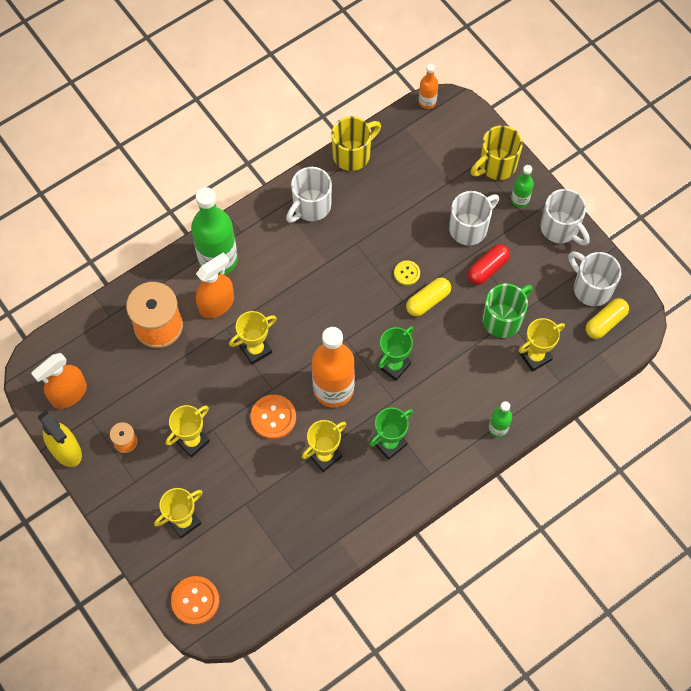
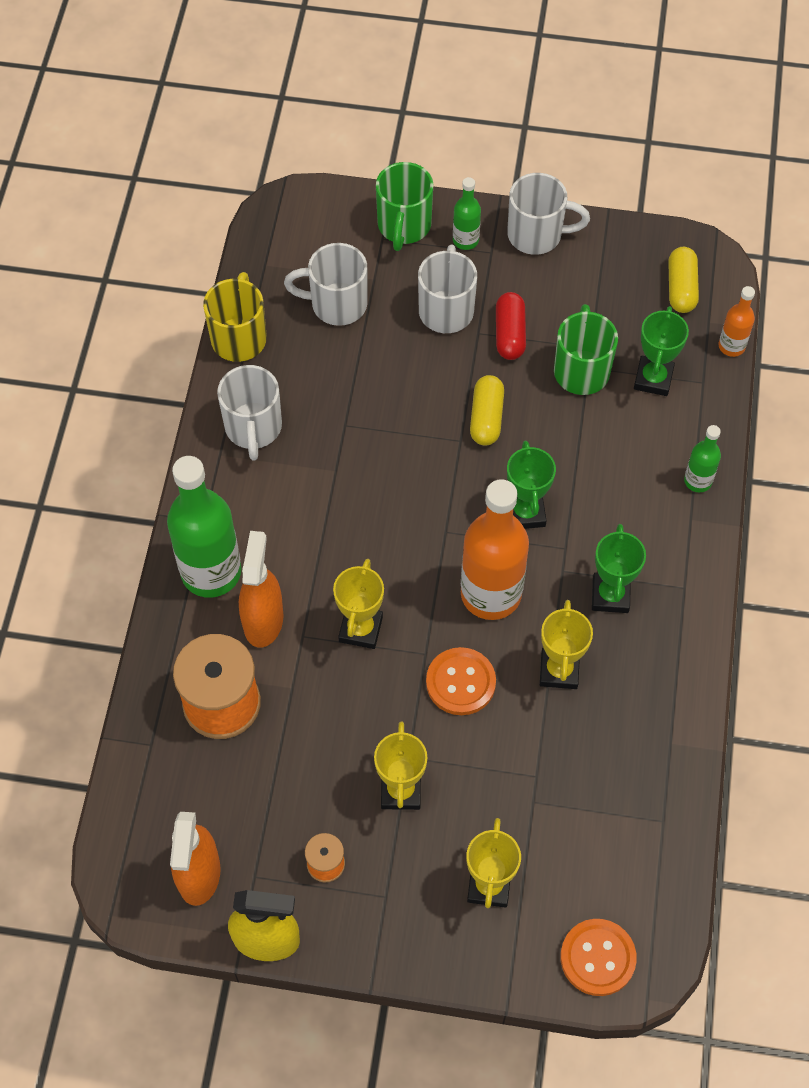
camera: 45 degrees left, 5 degrees down
yellow button [394,260,420,286] -> none
orange bottle [419,64,438,109] -> orange bottle moved to [719,286,755,357]
yellow mug [471,125,523,180] -> green mug [376,162,433,251]
yellow trophy [518,318,565,372] -> green trophy [634,306,689,396]
white mug [568,251,621,306] -> white mug moved to [284,243,367,326]

